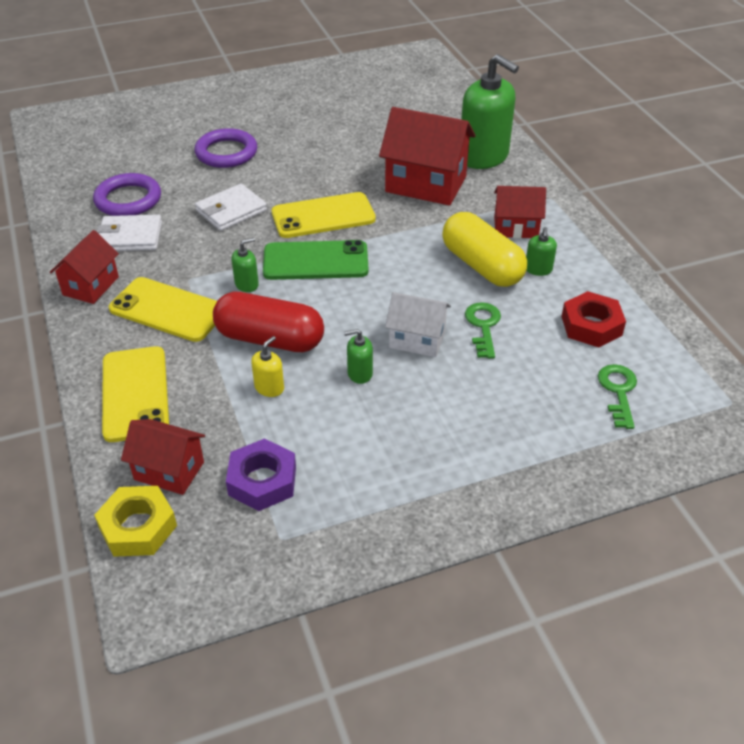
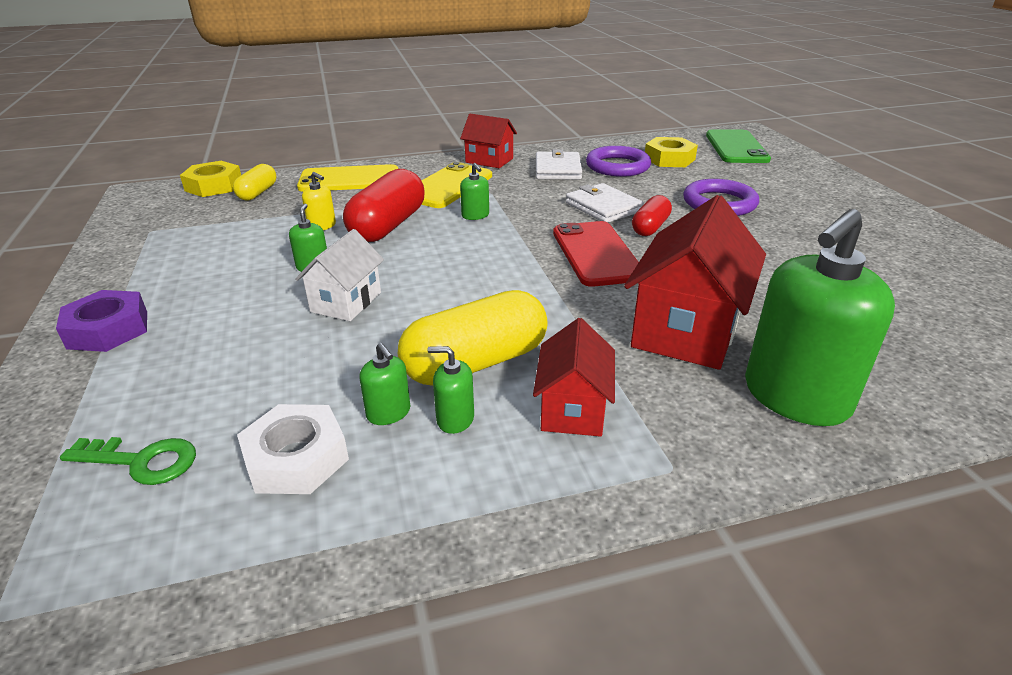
camera: 95 degrees right, 10 degrees down
red house [121,419,205,495] -> yellow capsule [233,164,276,201]
purple nut [226,438,296,511] -> purple nut moved to [56,290,147,352]
green phone [263,240,369,280] -> green phone moved to [706,129,771,163]
yellow phone [272,192,376,238] -> red phone [553,221,639,287]
green key [465,302,501,359] -> none
red nut [561,291,626,347] -> white nut [237,404,349,494]
none -> green soap dispenser [359,343,410,425]
none -> red capsule [632,195,672,236]
none -> yellow nut [645,137,698,167]

